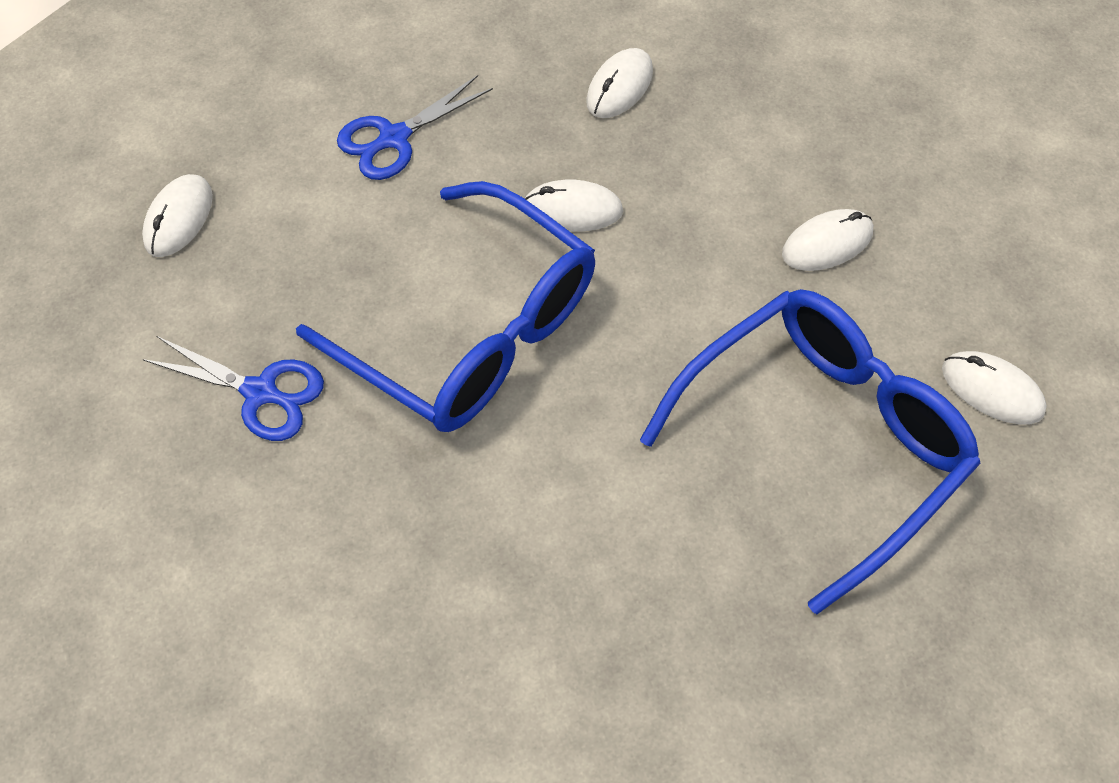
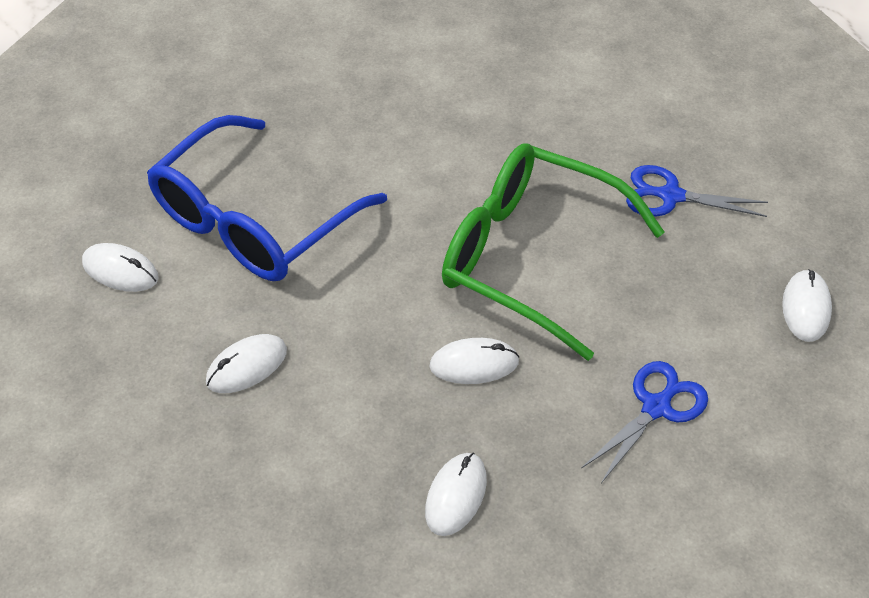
camera: 170 degrees right, 10 degrees down
blue glasses [296,181,595,432] -> green glasses [442,144,664,361]

